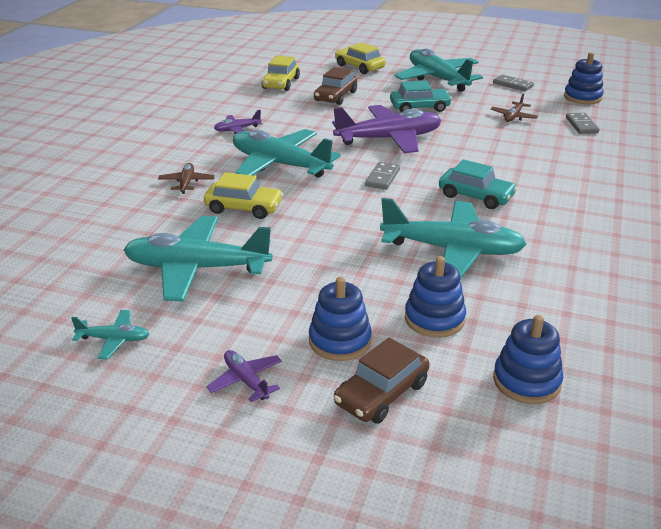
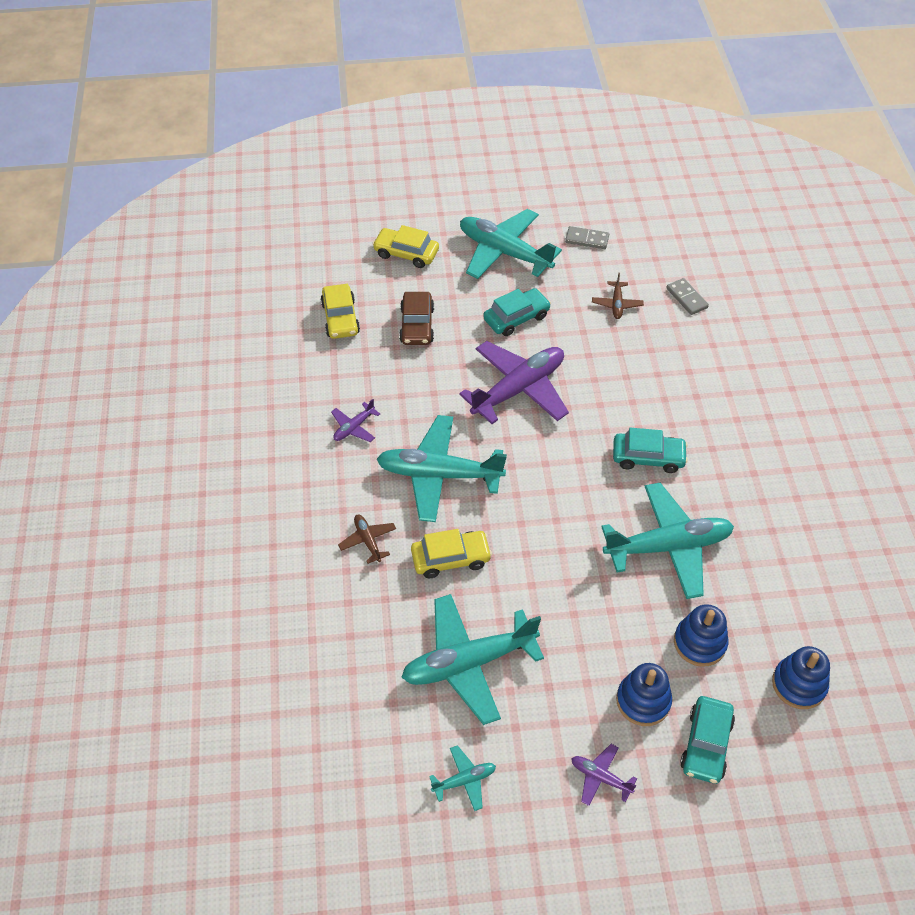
camera: 25 degrees left, 20 degrees up
brown car [334,338,430,424] -> turquoise car [680,696,735,784]
grey domino [365,162,400,190] -> none
blue stacking toy [564,53,604,104] -> none

